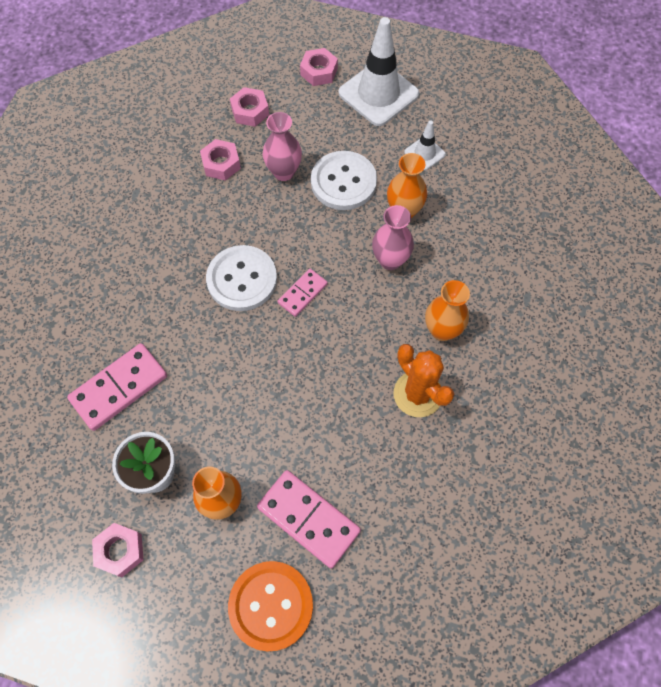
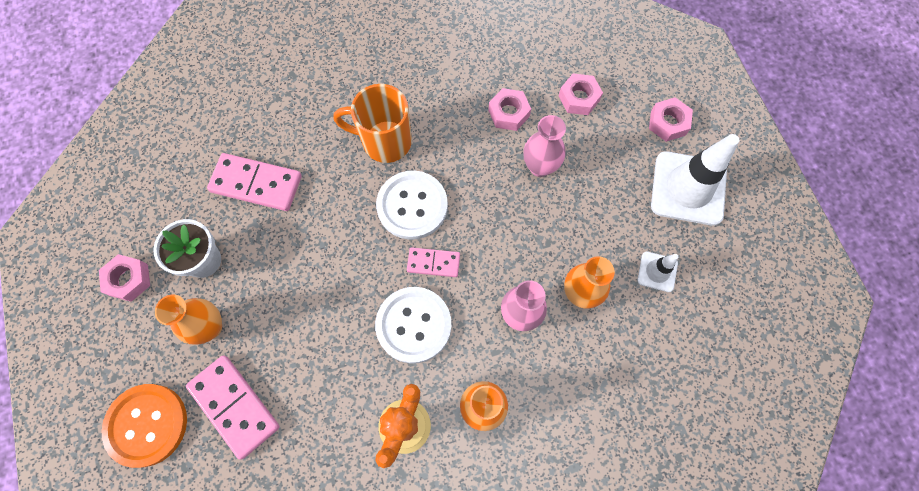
camera: 55 degrees right, 5 degrees up
pink domino [257,470,361,568] -> pink domino turned 45 degrees counterclockwise [186,355,280,460]
white button [311,151,377,210] -> white button moved to [375,287,452,364]
none -> orange mug [333,84,412,163]

